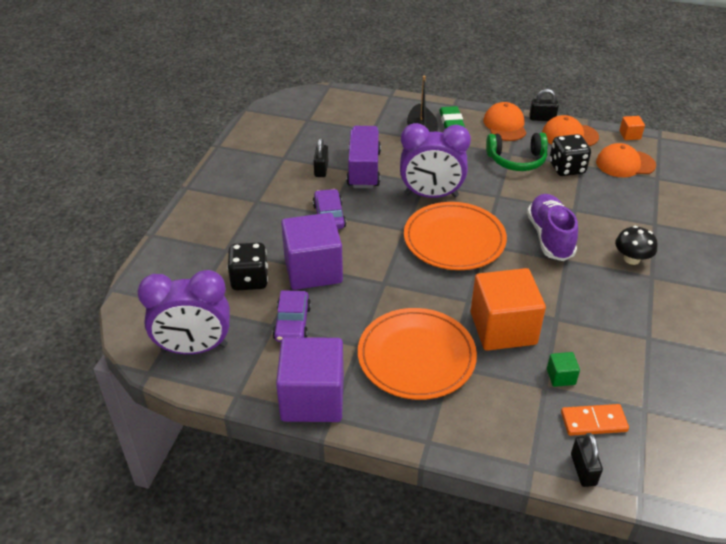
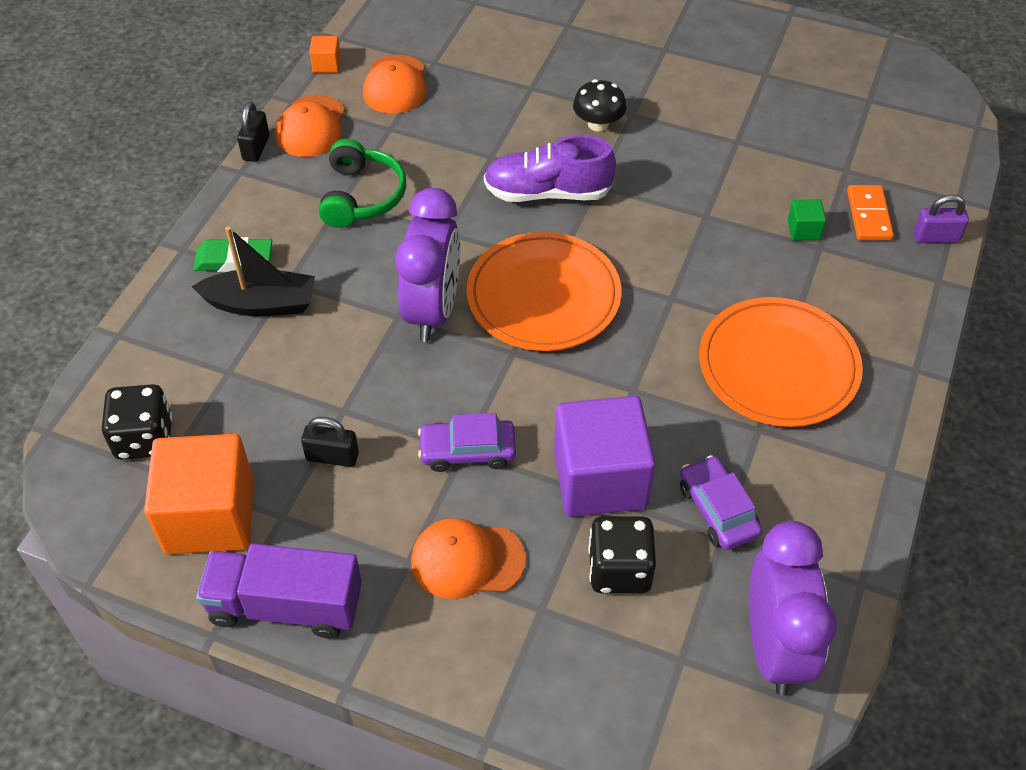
camera: 85 degrees left, 10 degrees up
purple car [273,290,311,342] -> purple car turned 120 degrees counterclockwise [680,455,762,550]
purple cube [276,337,344,422] -> none
purple truck [347,126,381,188] -> purple truck moved to [196,544,362,639]
orange cube [471,268,546,351] -> orange cube moved to [144,434,254,554]
orange cap [483,102,526,141] -> orange cap moved to [411,518,526,599]
black dice [550,134,591,176] -> black dice moved to [102,384,173,460]
black padlock [571,433,603,487] -> purple padlock [913,194,969,243]

